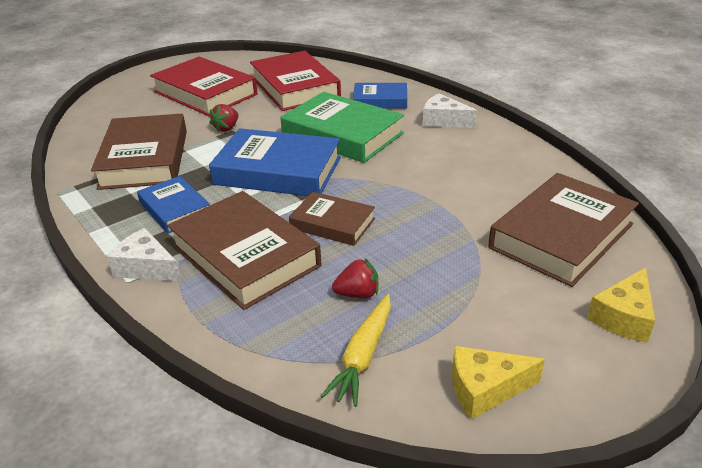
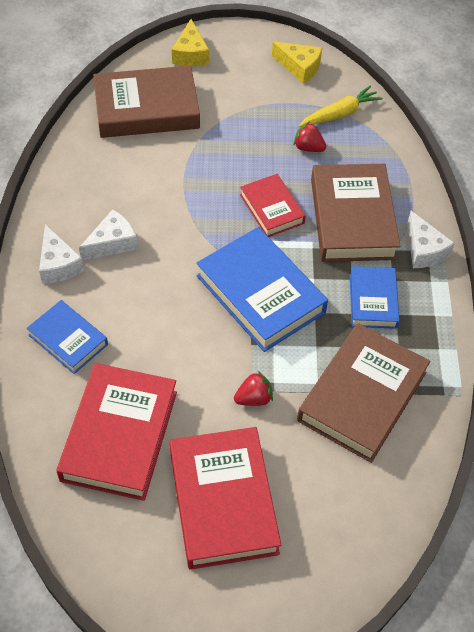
camera: 145 degrees left, 20 degrees up
green book [281,92,404,163] -> none
brown book [289,192,375,246] -> red book [240,174,306,237]
yellow cheese [587,267,655,343] -> yellow cheese turned 105 degrees clockwise [172,19,209,66]
none -> white cheese [79,209,138,260]

